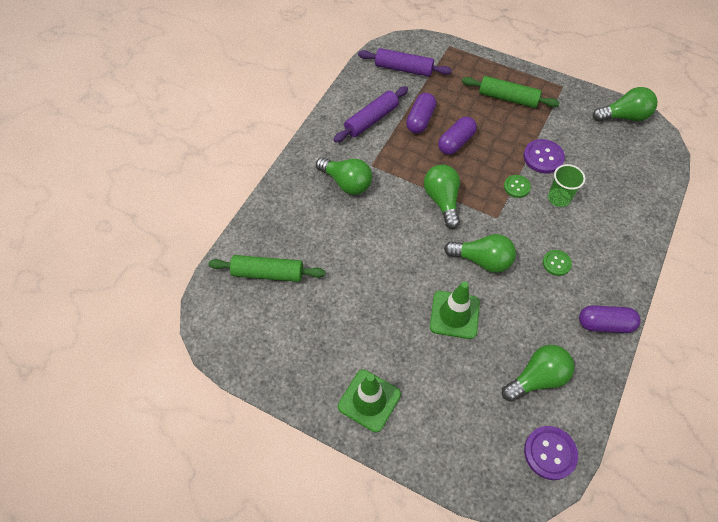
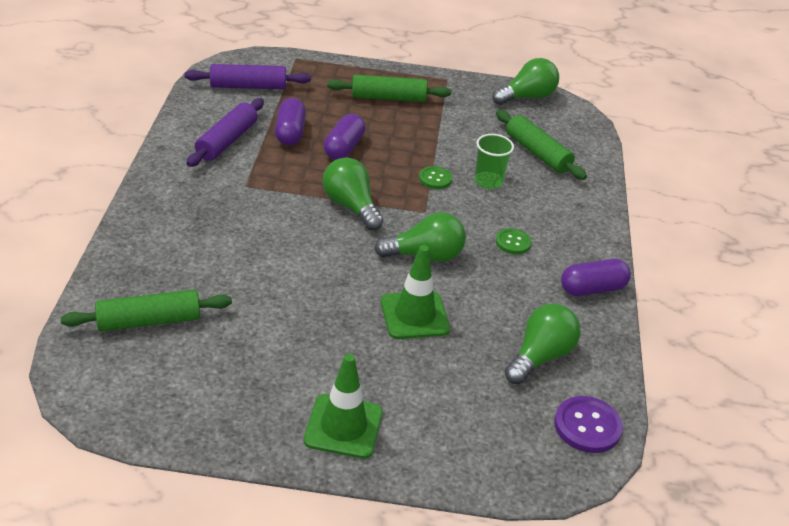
camera: 25 degrees left, 20 degrees down
green light bulb [316,157,372,195] -> none
purple button [523,139,565,173] -> none
none -> green rolling pin [496,110,587,180]

